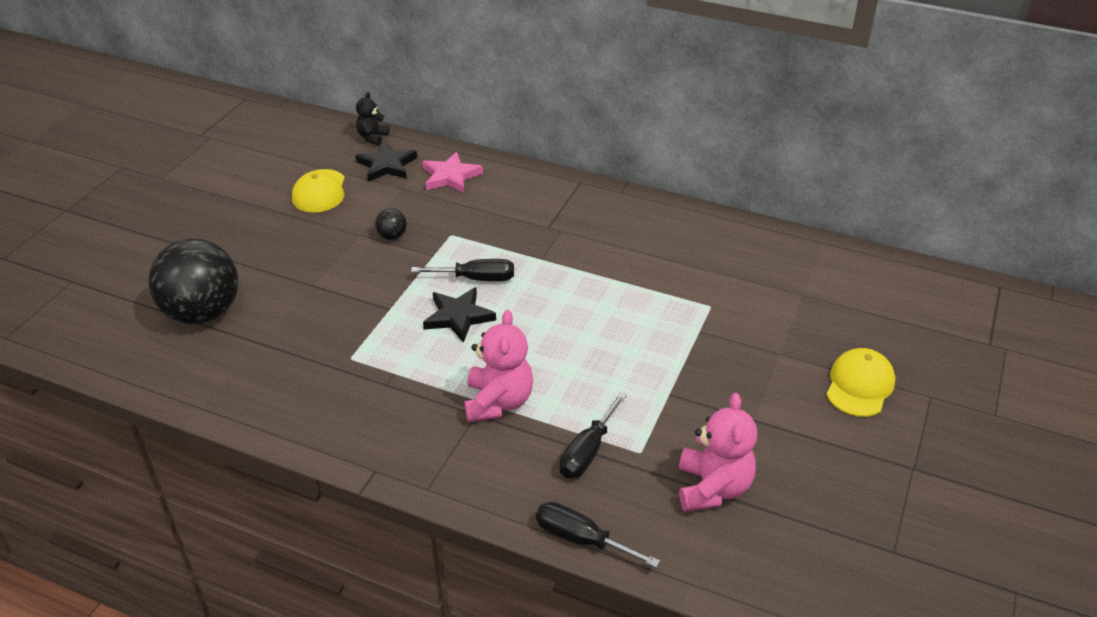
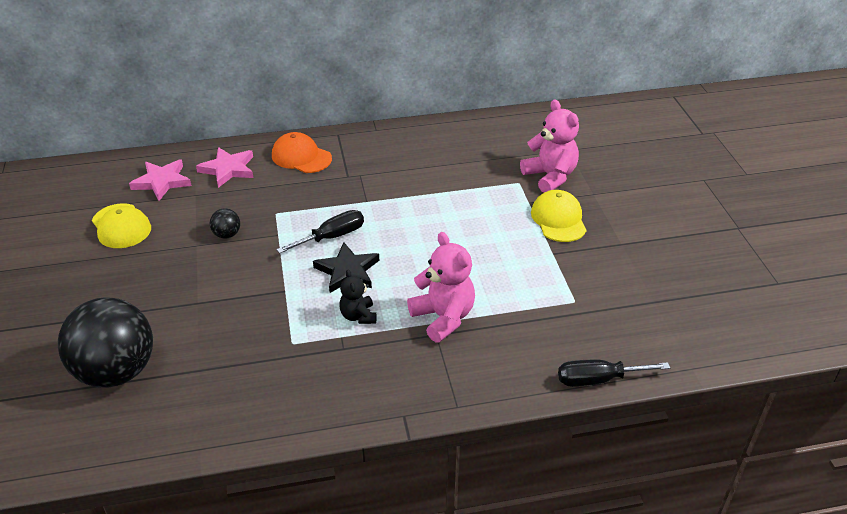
camera: 35 degrees left, 0 degrees up
black star [355,141,417,182] -> pink star [129,160,192,201]
black teddy bear [356,92,390,145] -> black teddy bear moved to [339,270,376,324]
black screwdriver [560,392,627,479] -> none
pink teddy bear [679,393,757,512] -> pink teddy bear moved to [520,99,579,193]
yellow cap [826,348,895,417] -> yellow cap moved to [531,190,587,242]
none -> orange cap [272,132,332,173]

